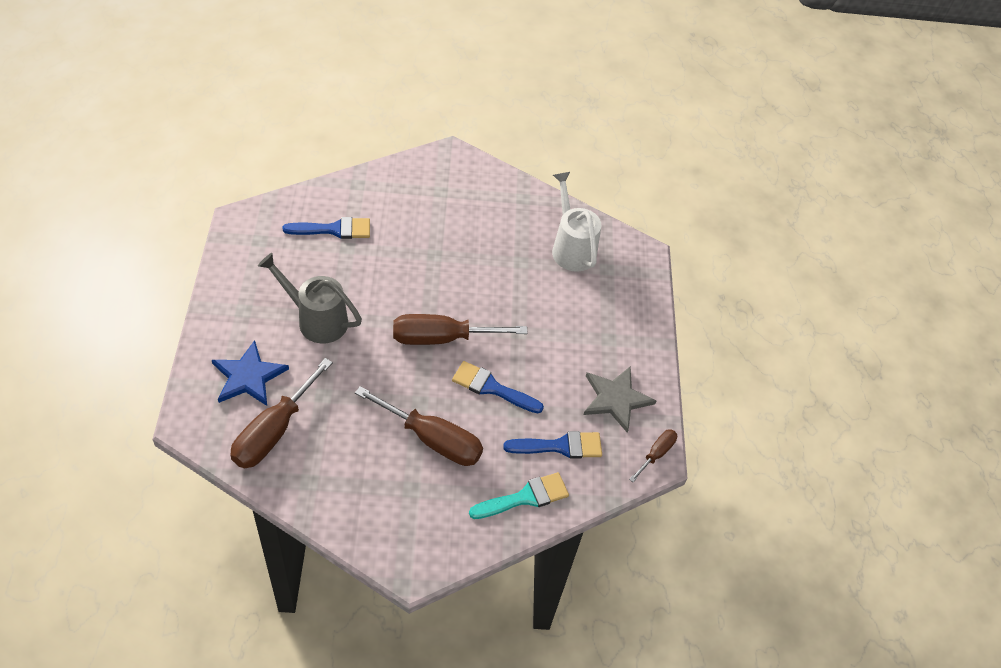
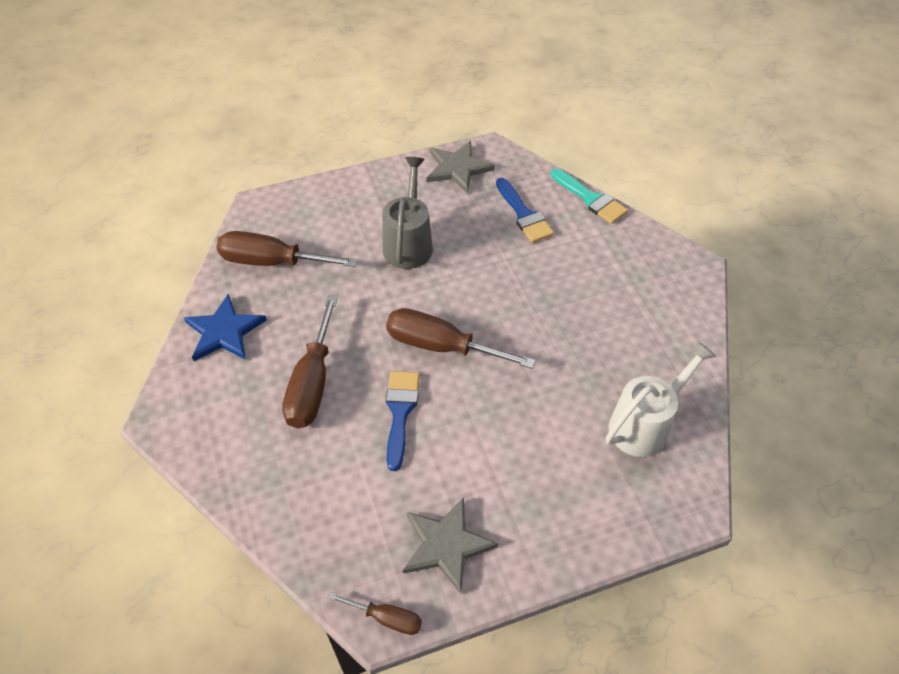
camera: 75 degrees right, 0 degrees up
blue star [212,340,289,406] -> blue star moved to [184,294,267,361]
brown screwdriver [393,314,528,345] -> brown screwdriver turned 45 degrees counterclockwise [386,308,536,369]
turquoise brush [469,472,569,519] -> turquoise brush moved to [551,169,628,224]
blue brush [503,431,602,459] -> none
none -> grey star [426,141,495,193]

